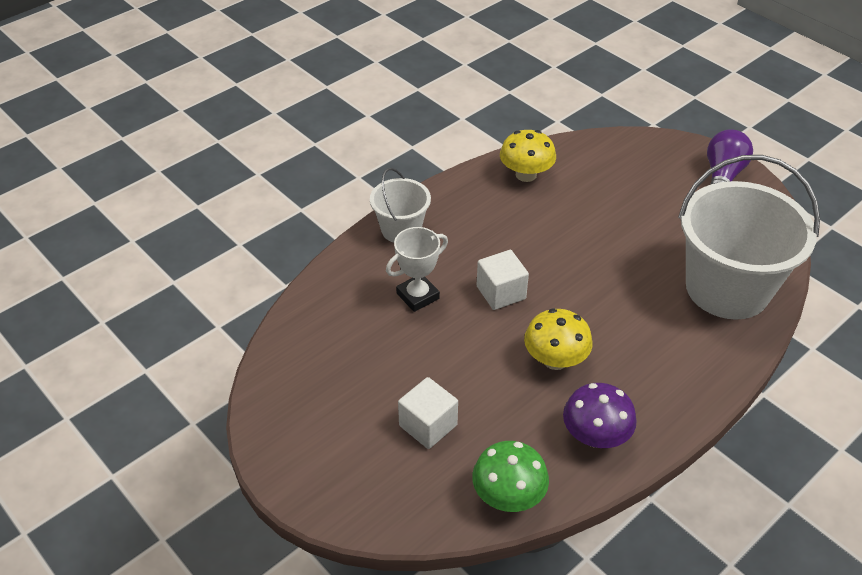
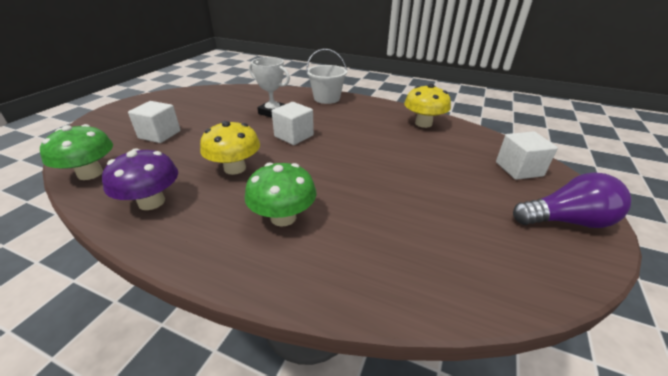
camera: 65 degrees right, 10 degrees down
white bucket [678,155,820,320] -> none
none -> green mushroom [245,162,316,227]
none -> white cube [496,131,558,180]

